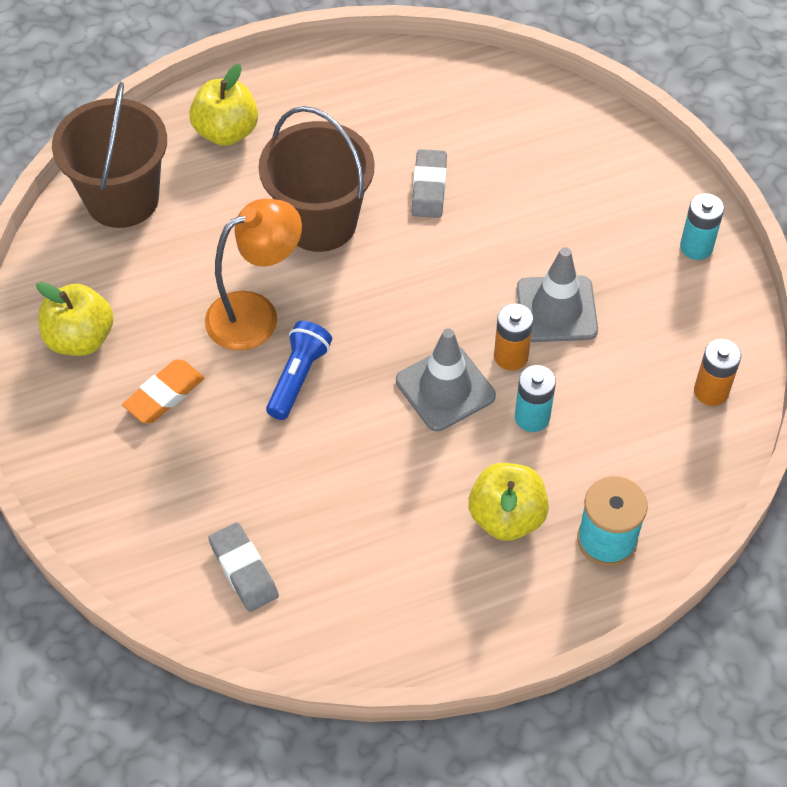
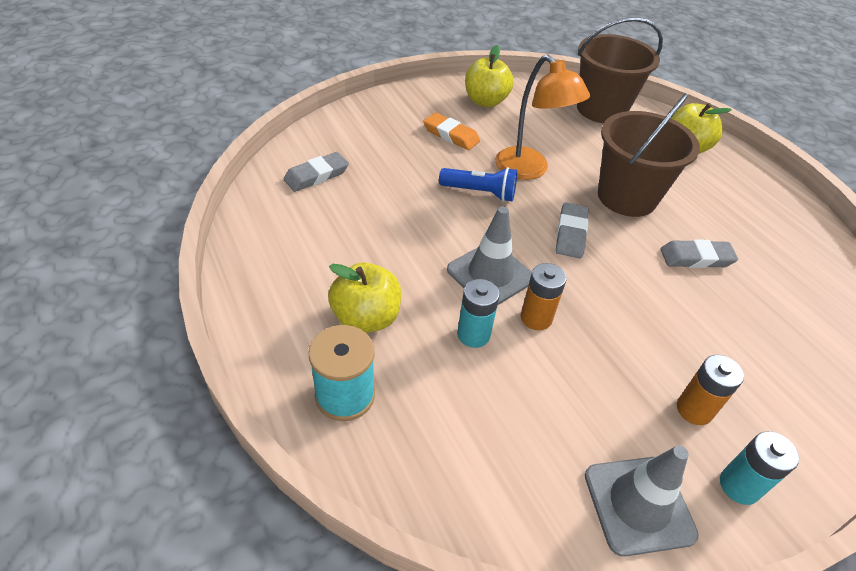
camera: 80 degrees right, 10 degrees down
grey traffic cone [517,247,598,342] -> grey traffic cone moved to [585,446,699,557]
orange battery [694,339,741,406] -> orange battery moved to [677,355,744,425]
none -> grey eraser [556,202,589,258]

